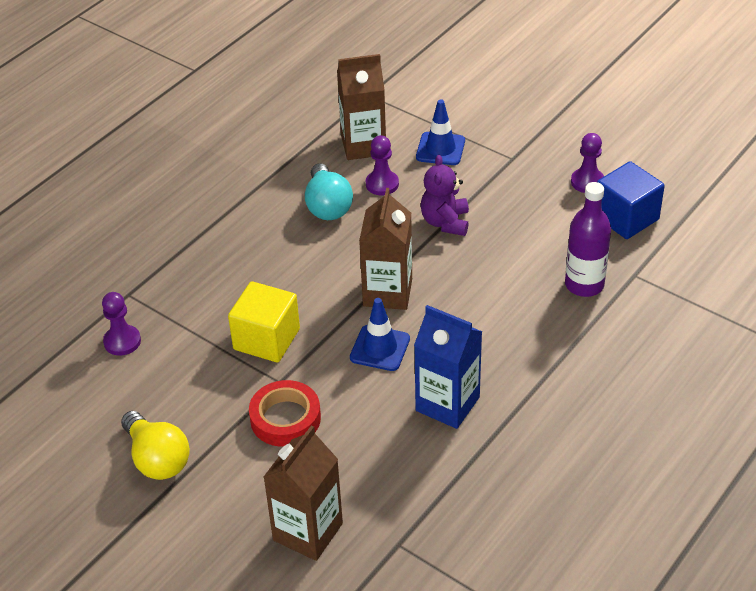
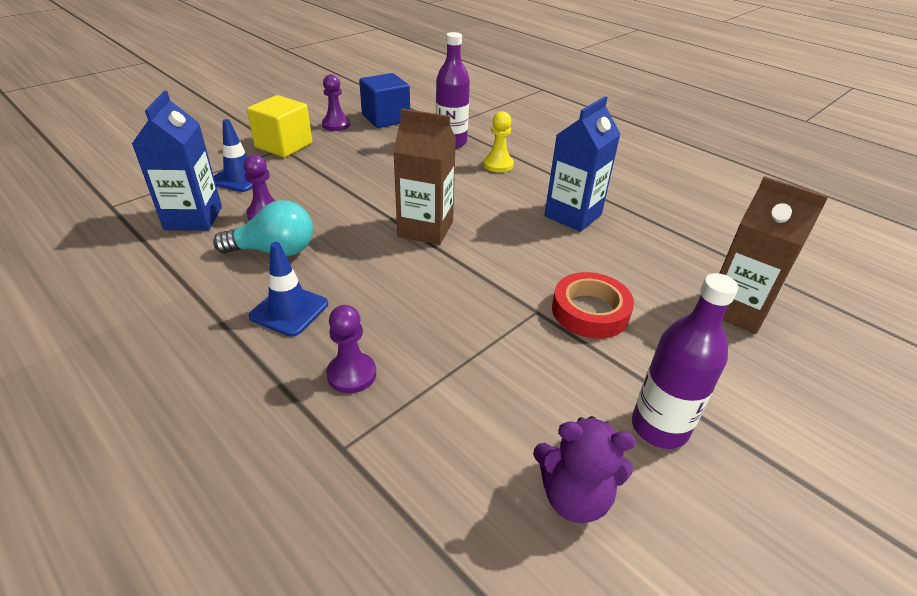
camera: 85 degrees left, 5 degrees down
purple pawn [102,292,141,356] -> purple pawn moved to [326,305,376,393]
yellow light bulb [121,411,190,480] -> purple bottle [632,273,738,449]
yellow cube [228,281,300,362] -> yellow cube moved to [247,95,312,157]
brown carton [337,54,386,160] -> blue carton [132,91,222,231]
blue traffic cone [350,298,410,371] -> blue traffic cone moved to [249,242,328,337]
purple teddy bear [421,155,469,236] -> purple teddy bear moved to [533,416,636,523]
none -> yellow pawn [483,111,514,172]

